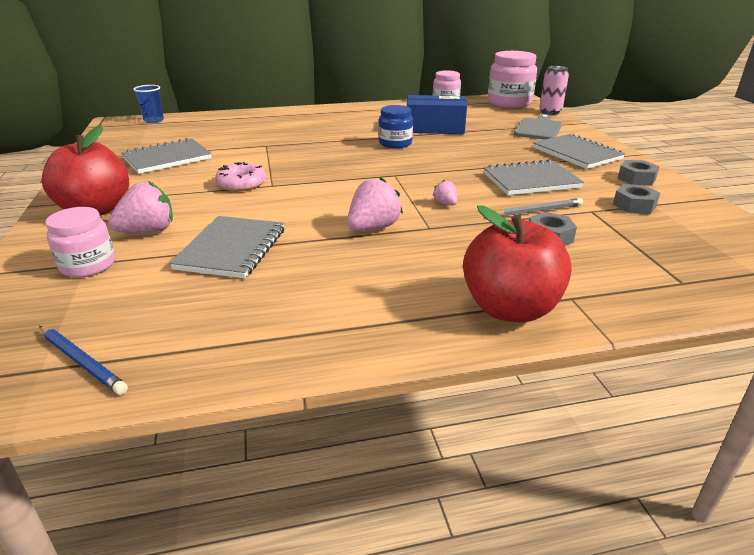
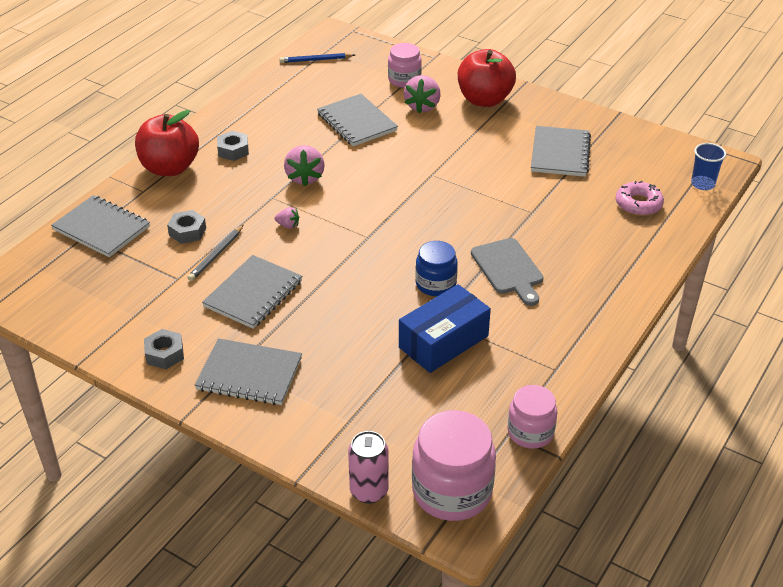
camera: 135 degrees right, 10 degrees up
pink donut [215,162,266,191] -> pink donut moved to [616,181,664,216]
grey cutting board [514,114,562,140] -> grey cutting board moved to [471,238,543,306]
grey nut [613,184,660,214] -> grey nut moved to [217,131,249,161]
none -> grey notebook [51,195,150,257]

